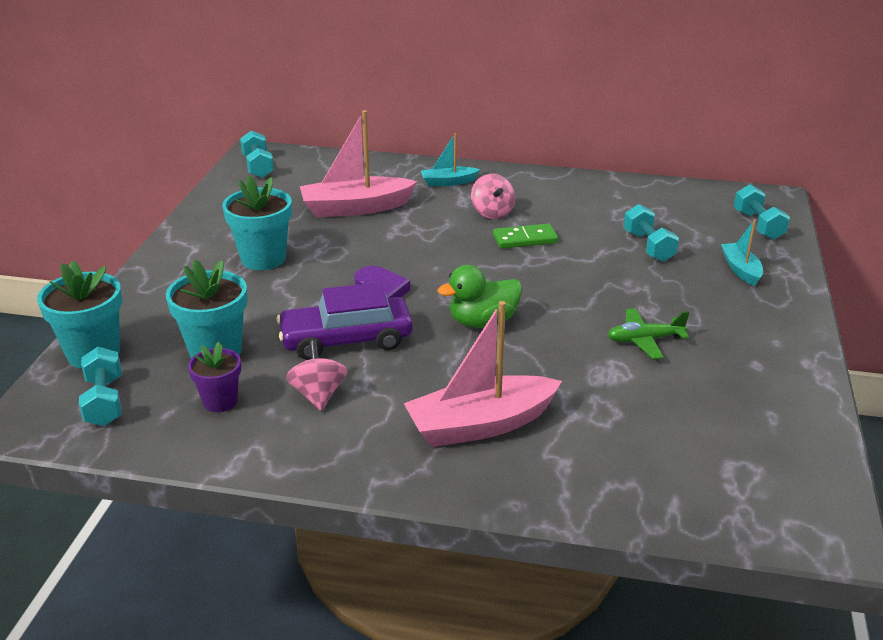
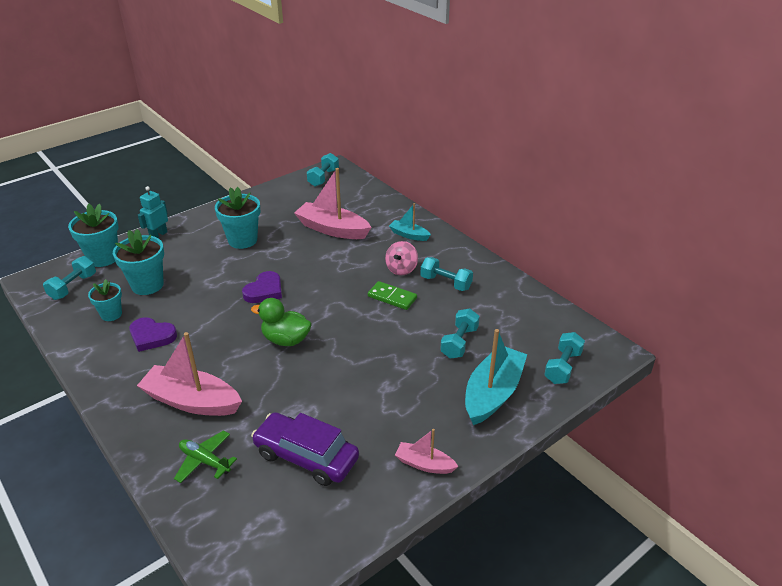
camera: 40 degrees right, 5 degrees up
purple flower pot [188,342,241,412] -> turquoise flower pot [88,279,122,321]
purple car [276,282,413,360] -> purple car moved to [251,412,359,486]
pink spinning top [286,340,347,411] -> purple heart [129,317,177,352]
green plane [607,308,689,359] -> green plane moved to [174,430,237,483]
turquoise boat [721,220,763,286] -> turquoise boat [465,329,527,425], size x1.87
none -> turquoise robot [138,186,168,238]
none -> pink boat [395,429,459,474]
none -> turquoise dumbbell [420,257,473,291]

